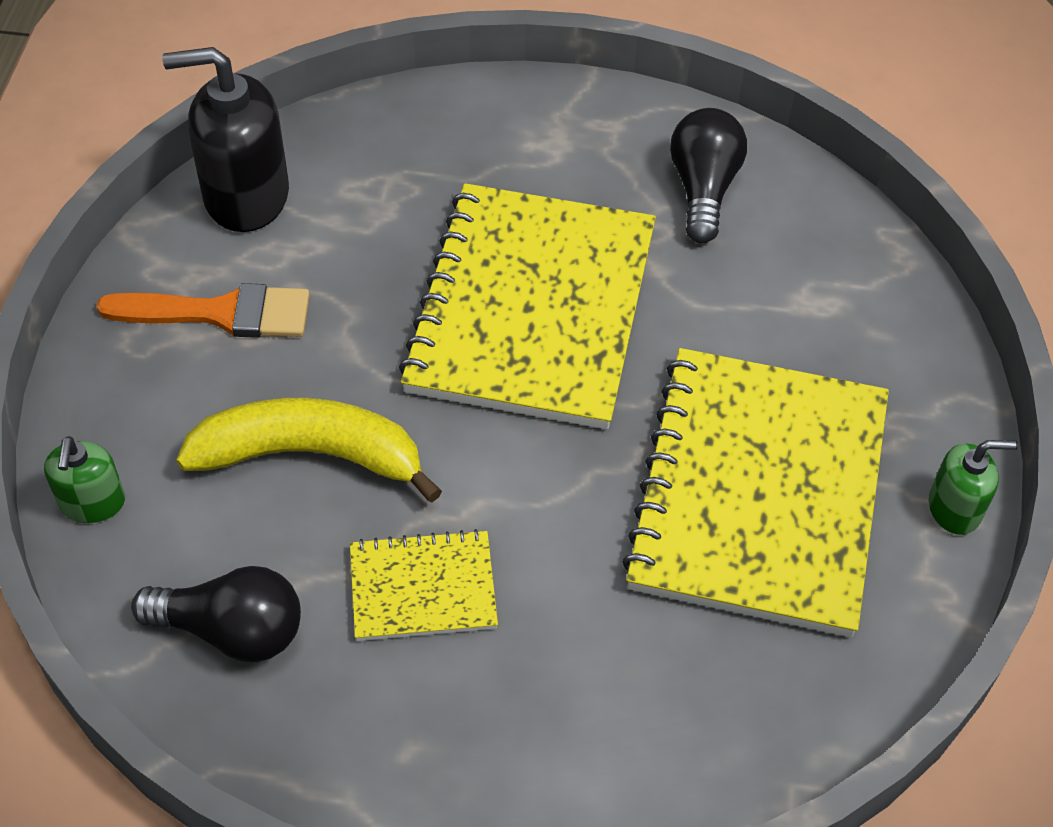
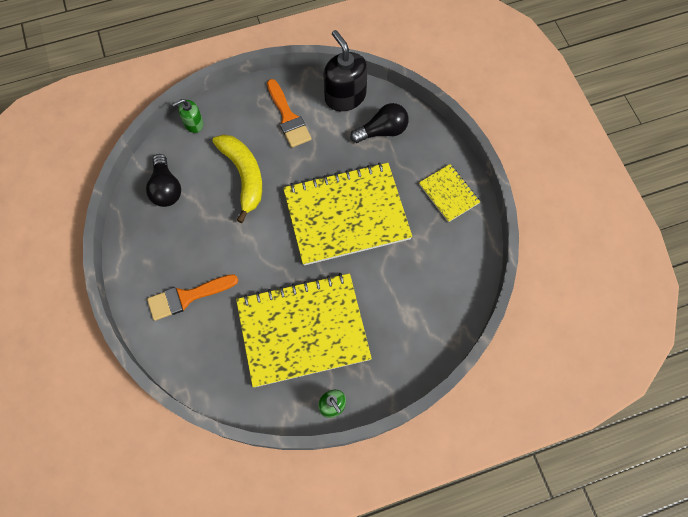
camera: 65 degrees right, 15 degrees up
yellow notebook [350,529,498,641] -> yellow notebook moved to [419,164,480,222]
black light bulb [670,108,747,243] -> black light bulb moved to [350,103,409,143]
none -> orange brush [147,274,239,321]

